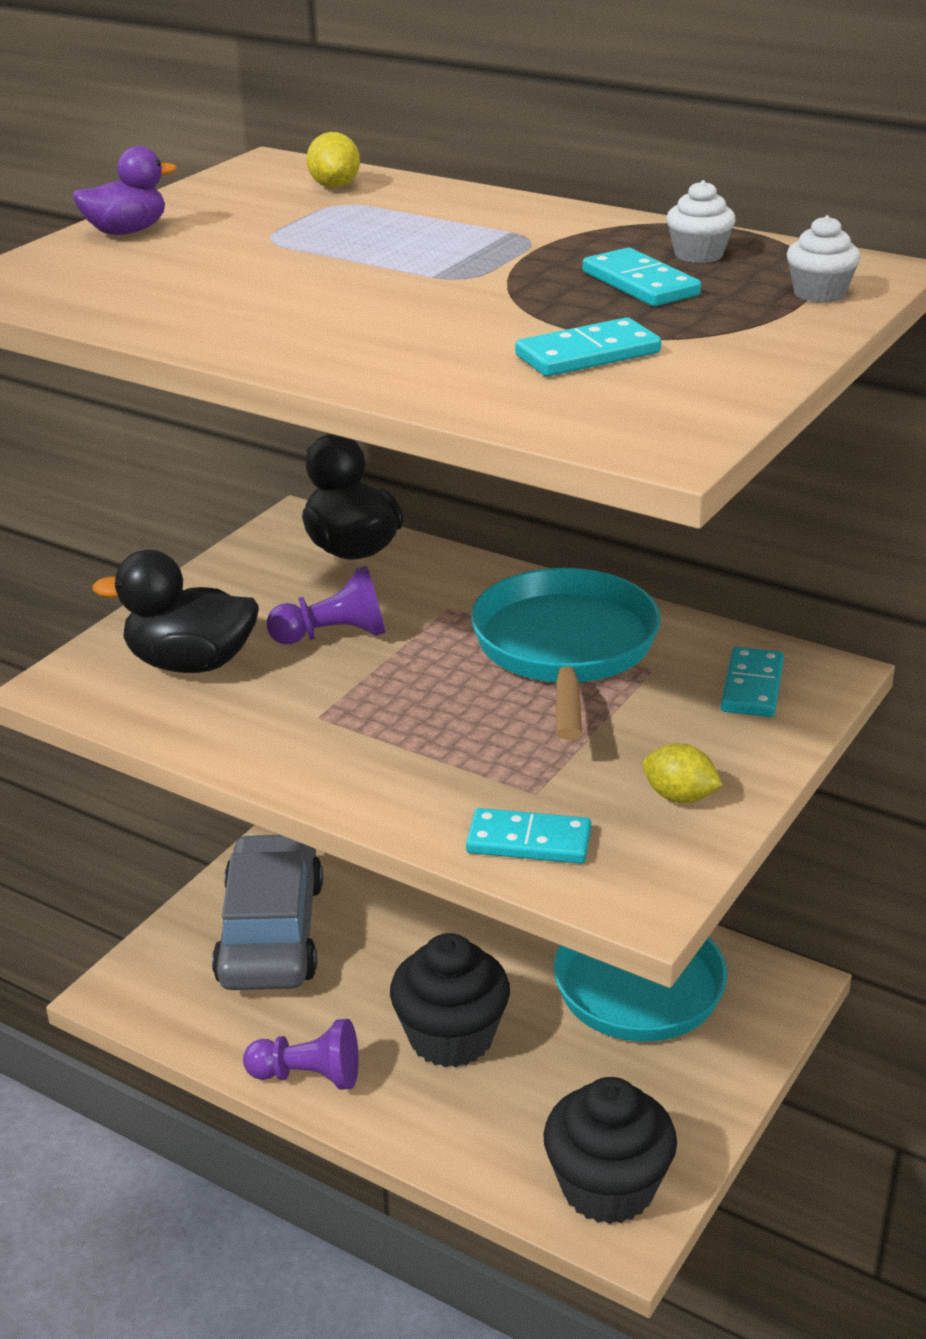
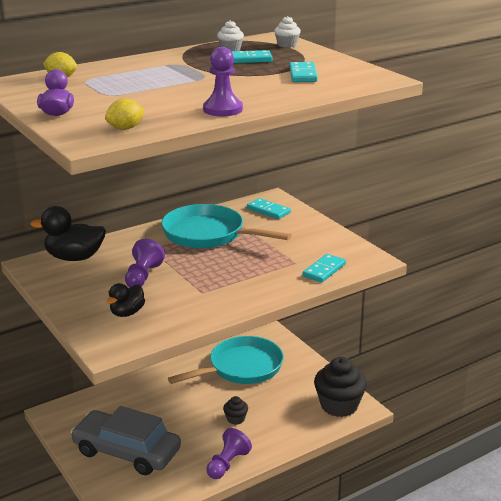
camera: 65 degrees left, 5 degrees down
black duck [92,550,259,673] -> black duck [107,283,145,317], size x0.60
black cupcake [390,933,510,1067] -> black cupcake [223,396,248,425], size x0.47
yellow lemon [642,743,723,803] -> yellow lemon moved to [105,99,145,130]
none -> purple pawn [203,47,243,116]

